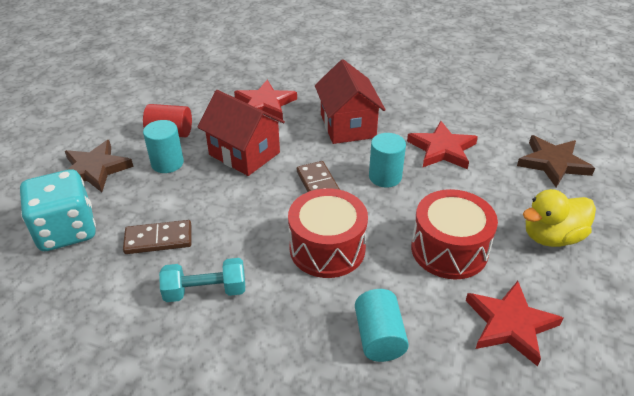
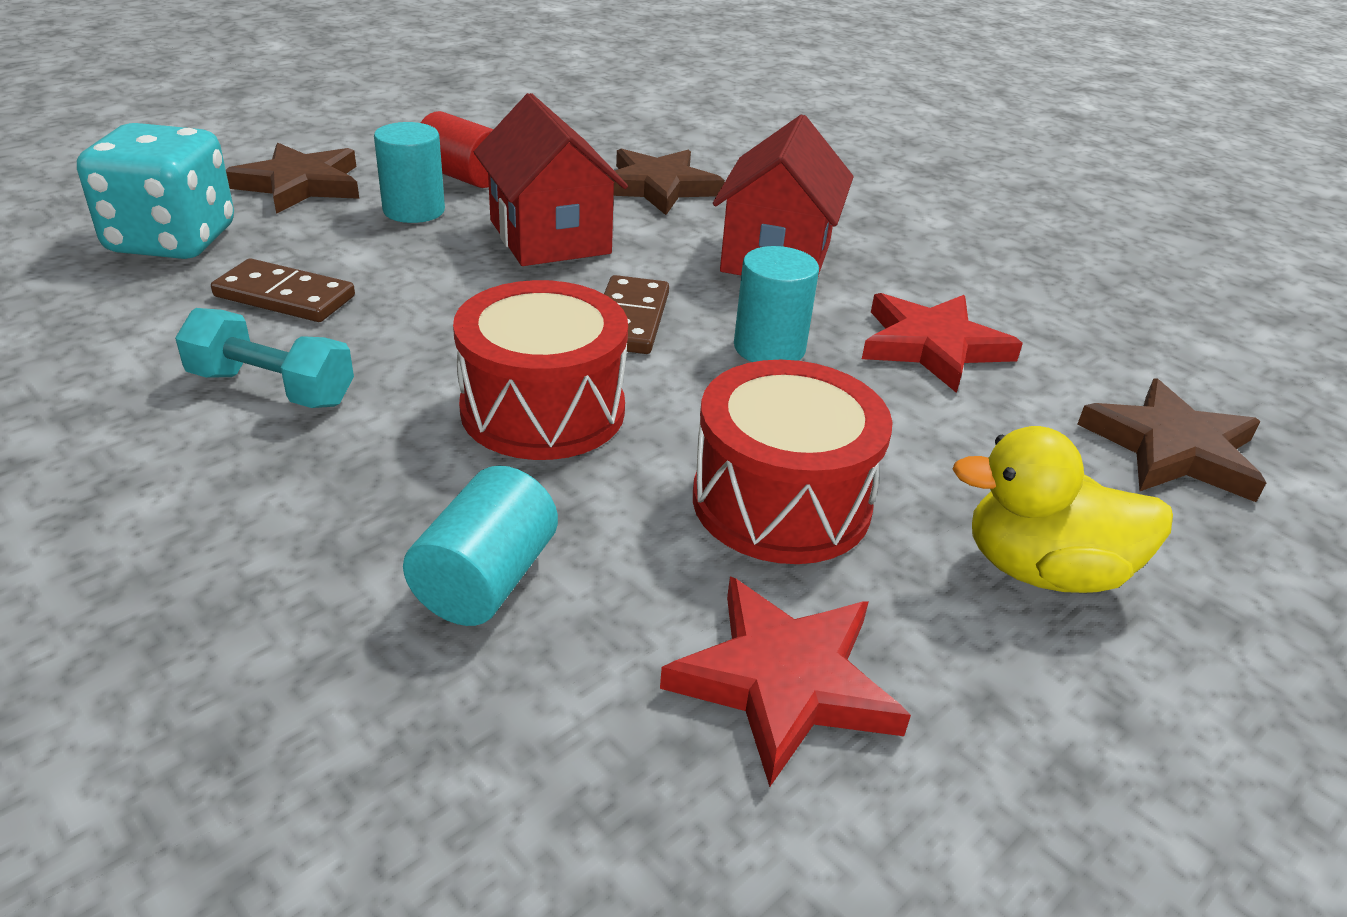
camera: 25 degrees right, 5 degrees down
red star [234,80,297,120] -> brown star [611,149,725,215]

